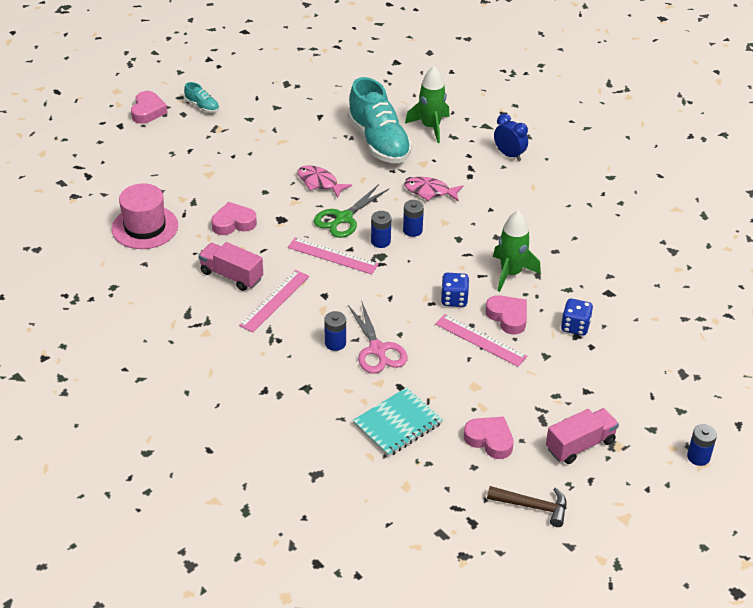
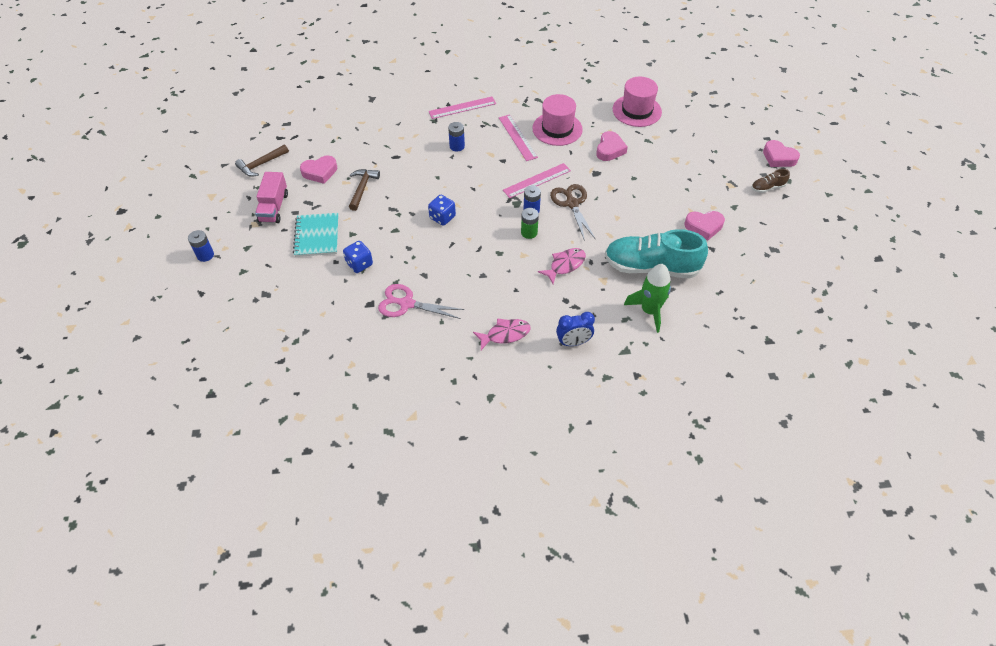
camera: 125 degrees right, 10 degrees up
turquoise shoe [184,82,219,113] -> brown shoe [751,169,790,193]
pink truck [198,242,263,291] -> pink hat [532,94,583,146]
pink fish [297,165,352,198] -> pink fish moved to [473,318,531,350]
green scissors [314,184,389,238] -> brown scissors [550,184,596,241]
pink scissors [348,300,408,374] -> pink scissors moved to [378,284,464,319]
turquoise notebook [353,387,443,457] -> turquoise notebook moved to [293,213,339,257]
blue battery [403,200,424,237] -> green battery [521,208,539,239]
pink ruler [435,314,527,367] -> pink ruler moved to [429,97,496,119]
pink heart [485,295,527,335] -> pink heart moved to [685,211,725,241]
green rocket [493,211,541,292] -> none
none -> brown hammer [349,169,380,211]

